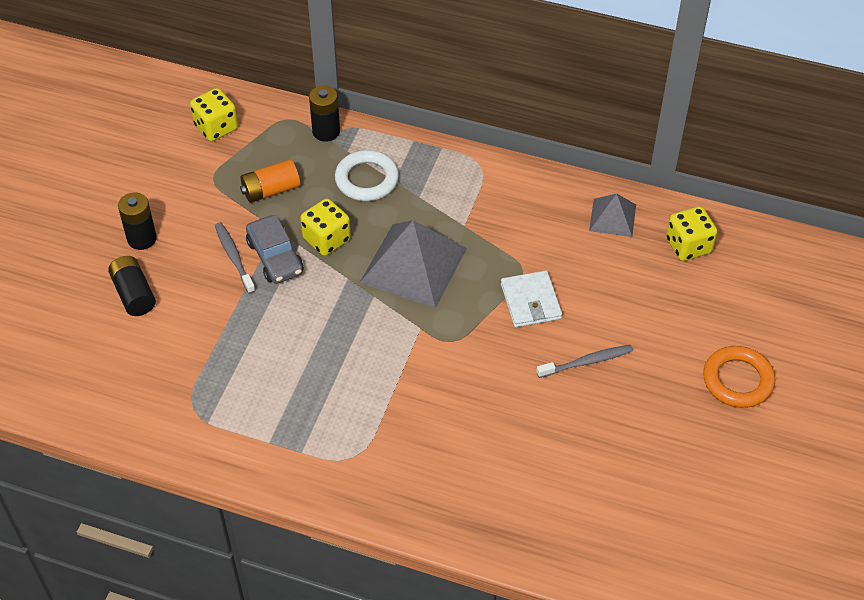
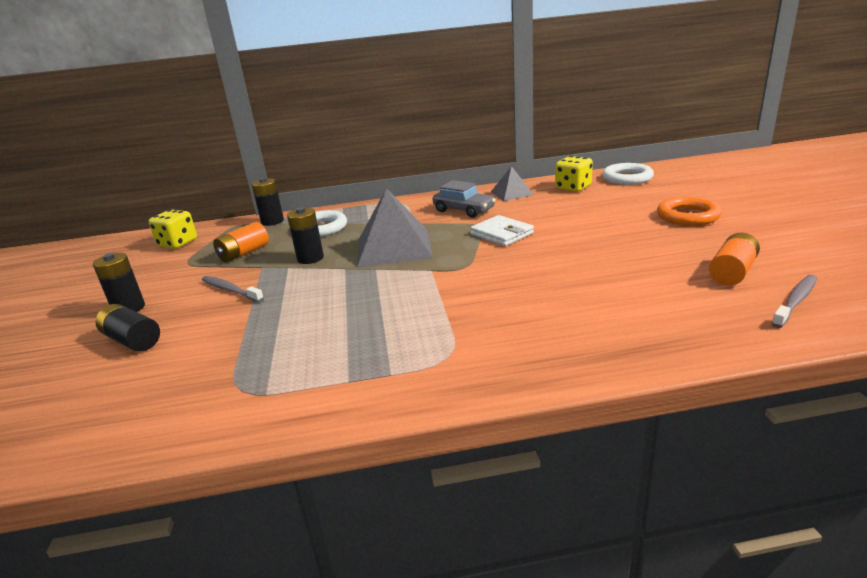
camera: 25 degrees left, 25 degrees down
grey car [246,215,303,284] -> grey car moved to [433,180,496,218]
yellow dice [300,199,351,256] -> black battery [287,207,324,264]
grey toothbrush [536,345,633,378] -> grey toothbrush moved to [771,275,817,328]
none -> white ring [602,163,654,185]
none -> orange battery [709,233,760,285]

